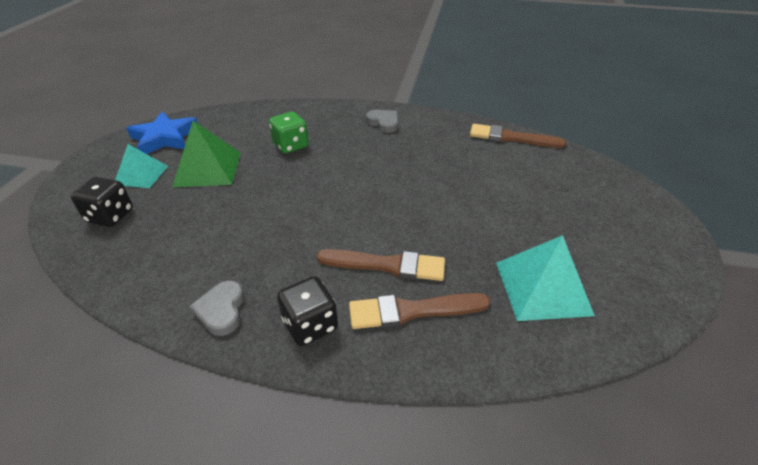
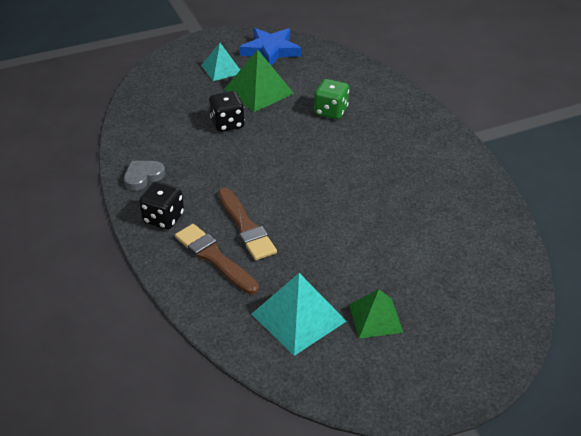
camera: 55 degrees right, 0 degrees up
black dice [71,177,133,227] -> black dice moved to [209,91,245,132]
grey heart [366,110,398,133] -> none
brown brush [470,124,566,148] -> none
none -> green pyramid [349,289,403,339]

